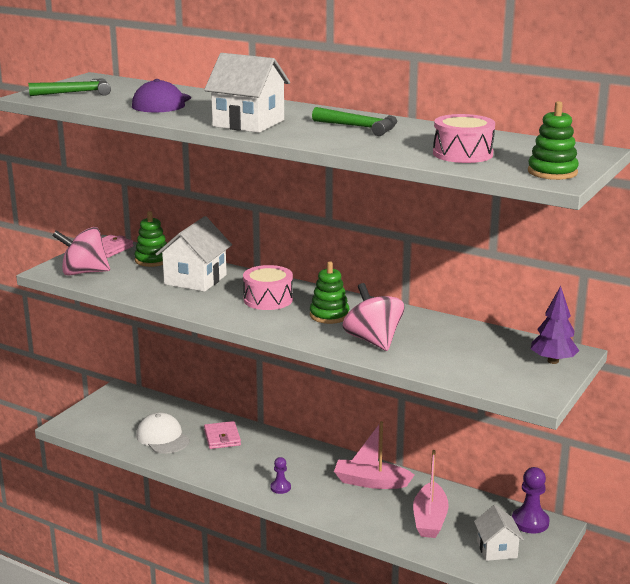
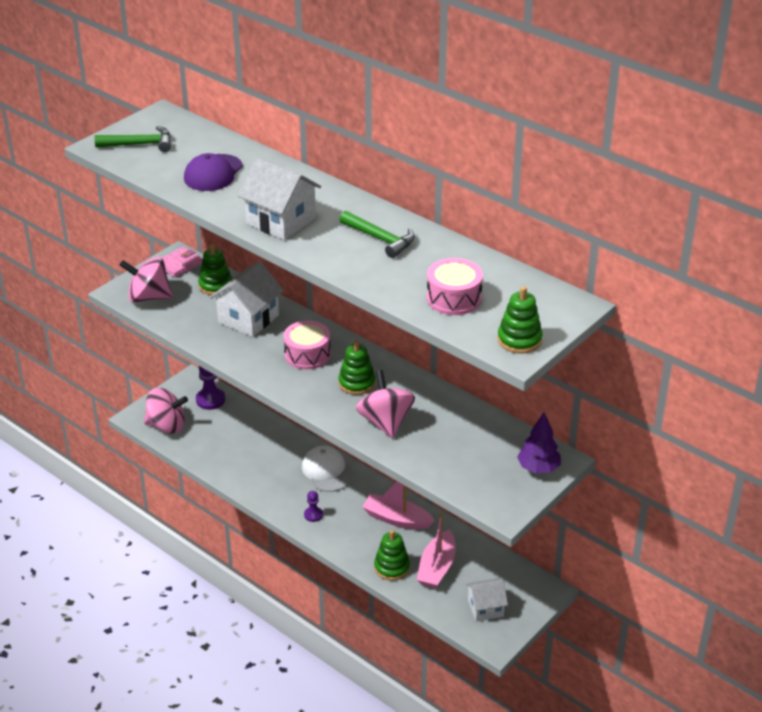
camera: 10 degrees right, 15 degrees up
white cap [136,412,190,454] -> white cap moved to [302,446,351,492]
pink wallet [204,421,241,449] -> none
white house [474,505,524,561] -> white house turned 75 degrees clockwise [466,578,508,622]
purple pawn [512,467,549,533] -> purple pawn moved to [196,366,225,410]
none -> pink spinning top [144,388,188,434]
none -> green stacking toy [374,530,410,581]

